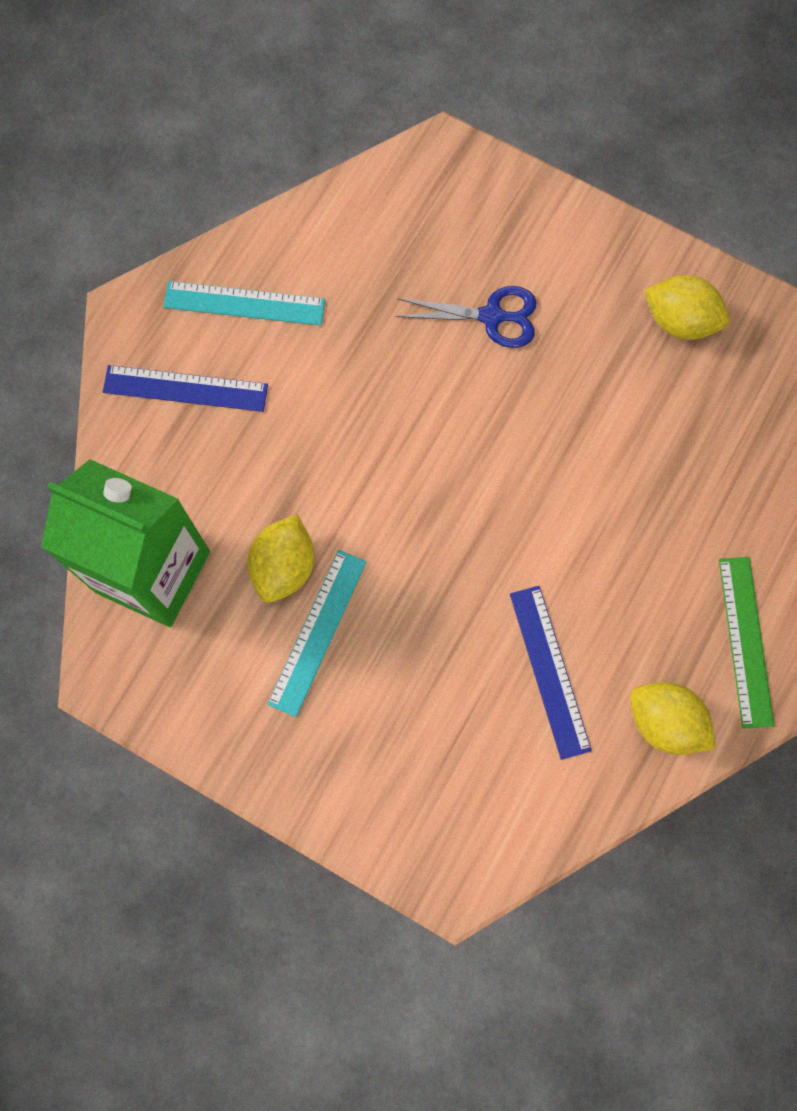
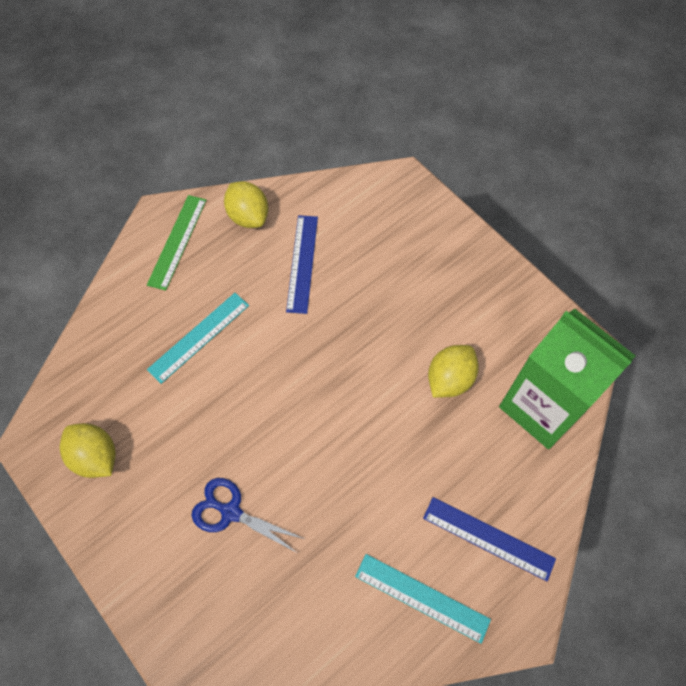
camera: 160 degrees left, 10 degrees down
turquoise ruler [267,550,366,717] -> turquoise ruler moved to [147,293,249,384]

